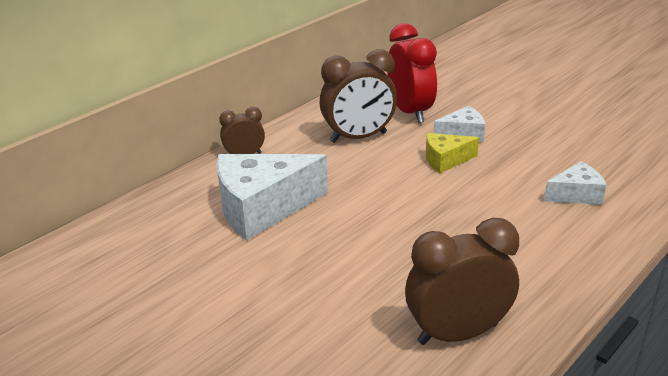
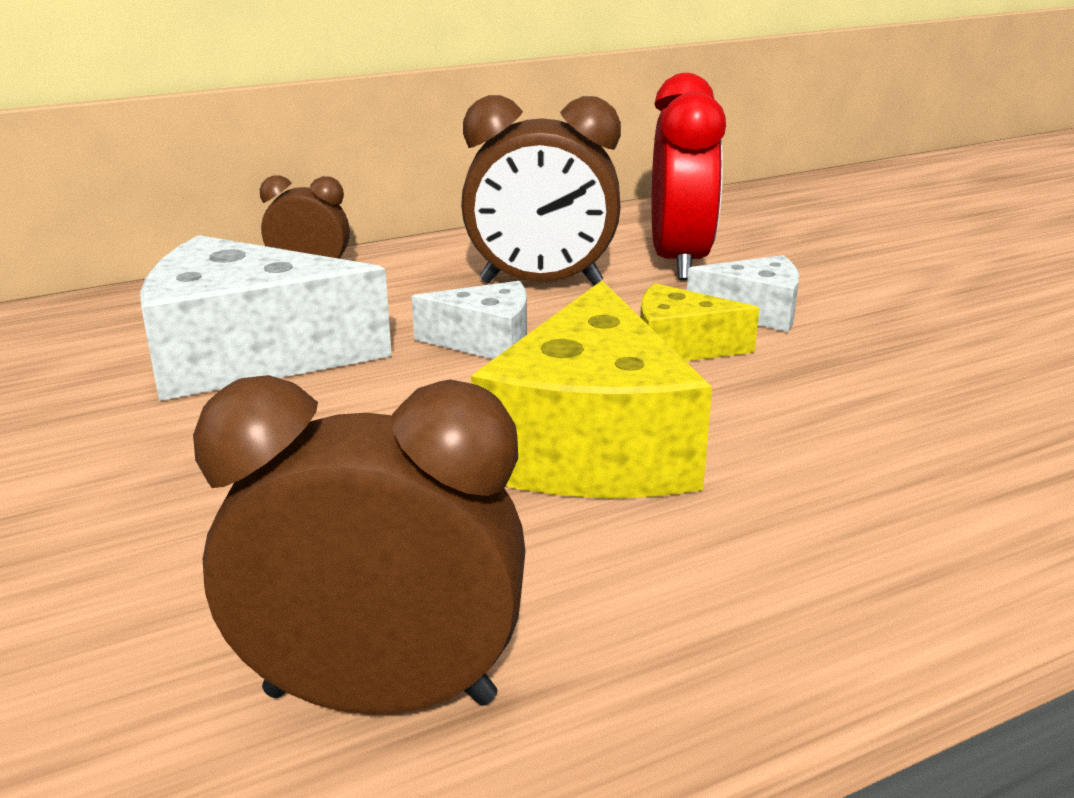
camera: 20 degrees right, 5 degrees down
white cheese [544,161,607,205] -> white cheese moved to [412,281,527,359]
none -> yellow cheese [471,281,712,498]

